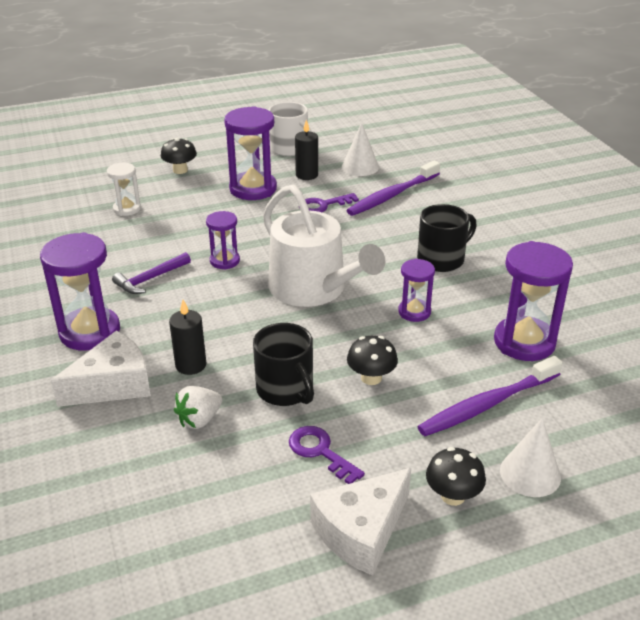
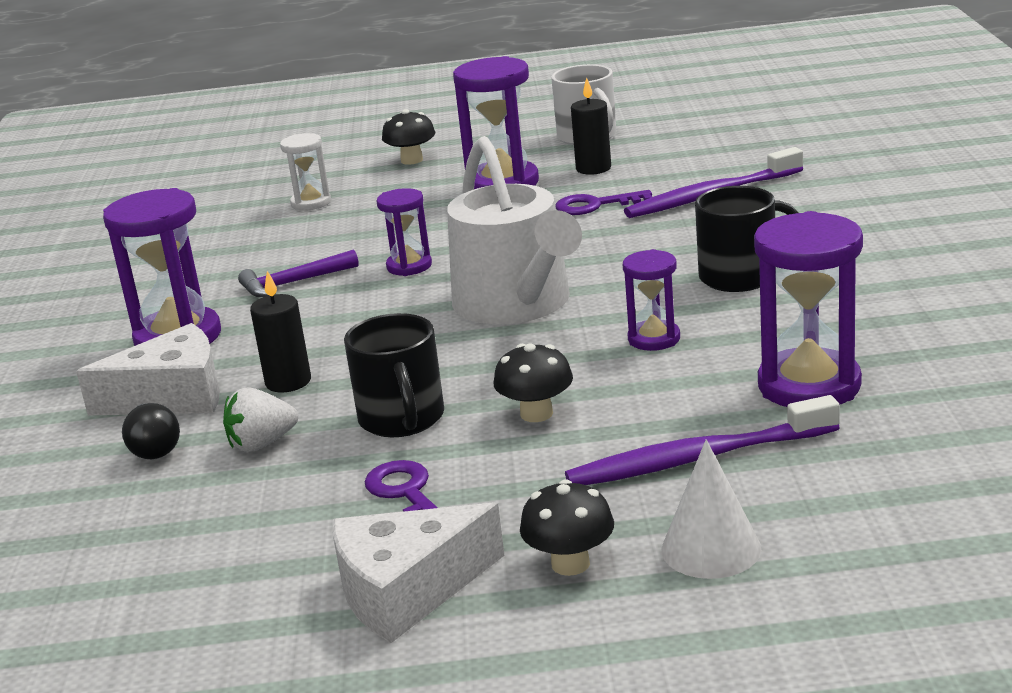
camera: 20 degrees right, 10 degrees down
white cone [342,122,379,176] -> none
none -> black light bulb [122,403,180,459]

